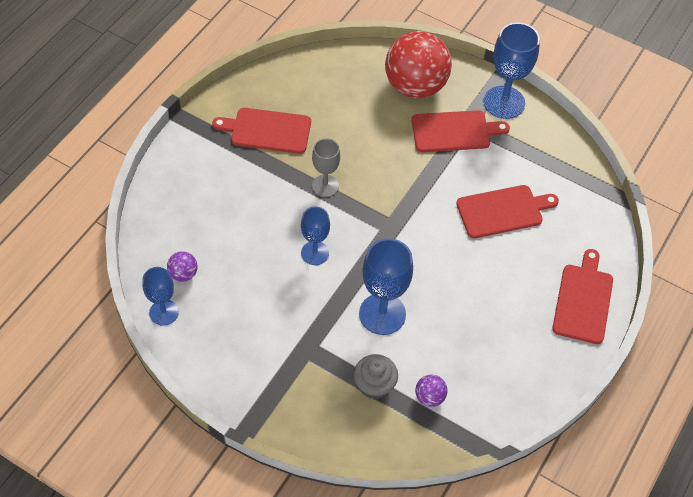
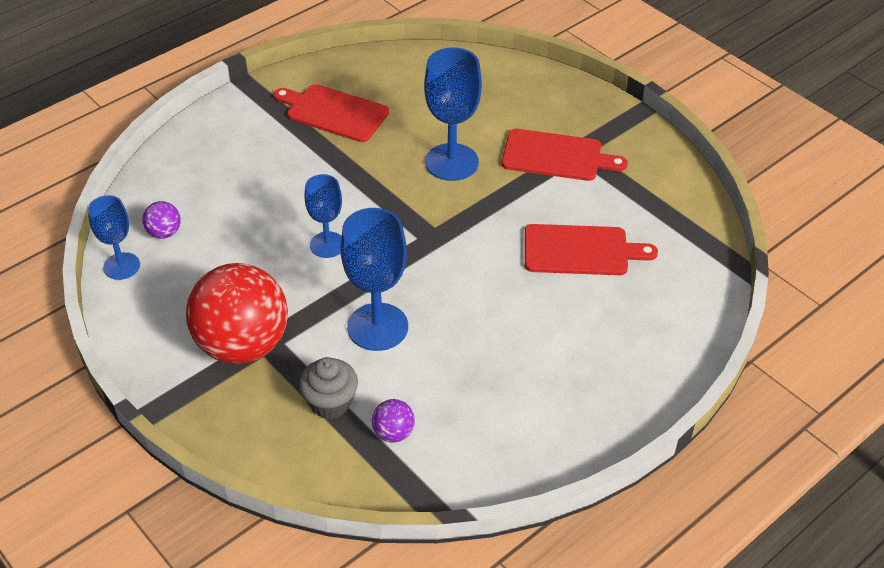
camera: 20 degrees right, 10 degrees down
grey goblet [312,138,340,197] -> none
red ball [385,31,452,98] -> red ball moved to [186,263,288,364]
blue goblet [484,22,540,119] -> blue goblet moved to [424,47,482,181]
red cutting board [552,249,613,344] -> none

